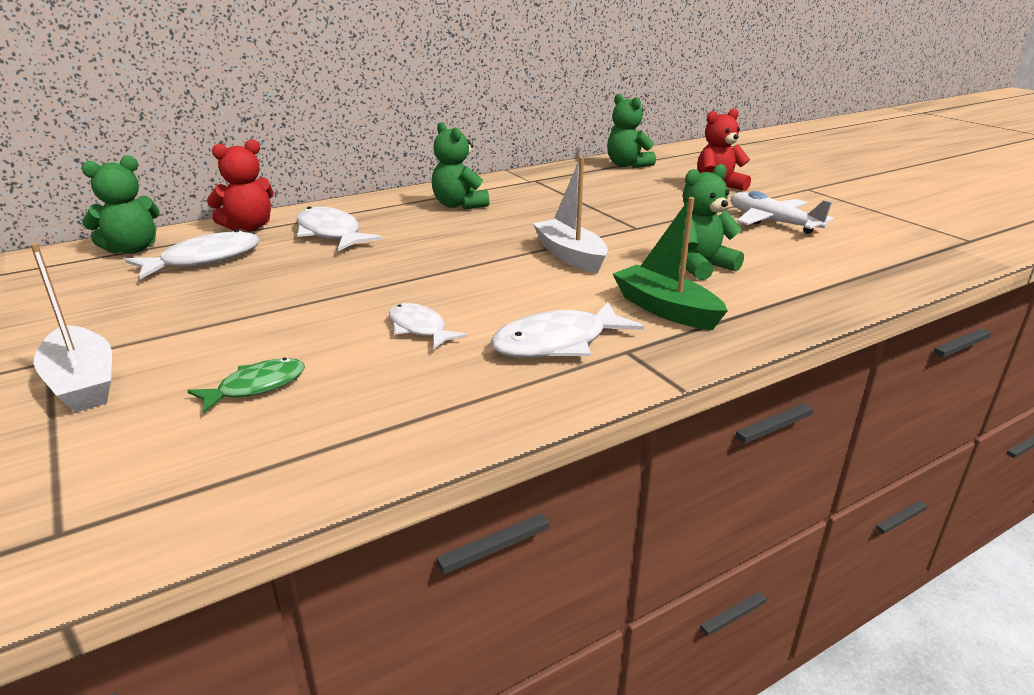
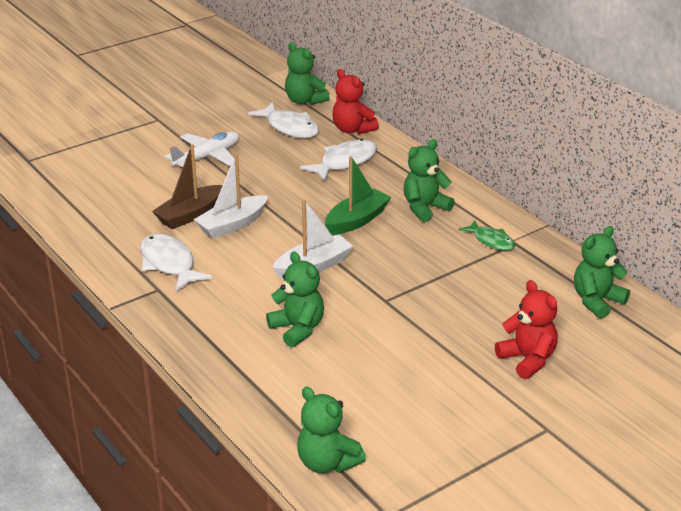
camera: 85 degrees right, 5 degrees up
white boat [30,243,112,413] -> white boat moved to [193,154,268,239]
green fish [187,358,305,414] -> green fish moved to [459,220,515,251]
white fish [389,303,467,349] -> brown boat [152,144,223,229]
green boat [613,197,728,330] -> green boat moved to [325,156,391,235]
white plane [731,191,834,234] -> white plane moved to [165,131,239,168]
none -> green teddy bear [297,387,366,473]

